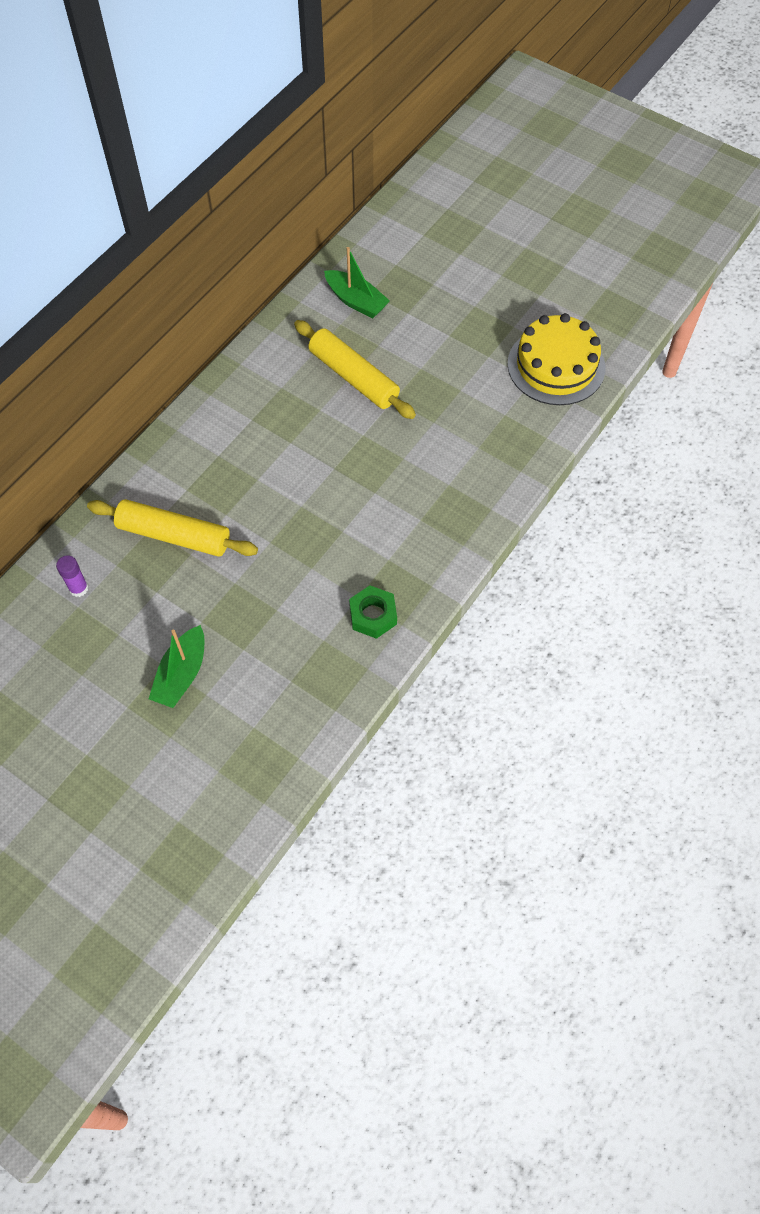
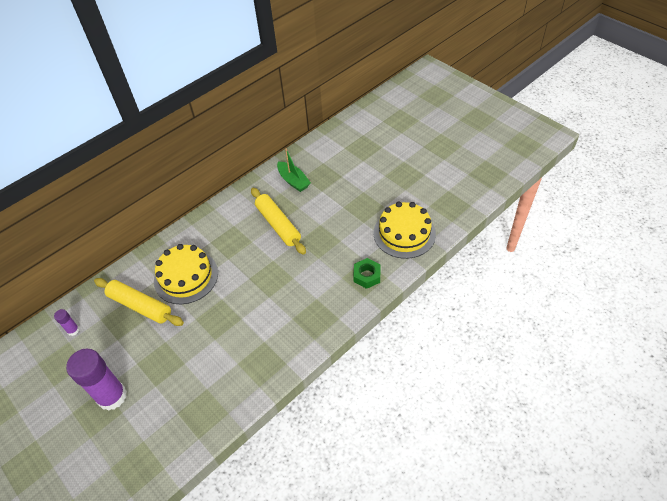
camera: 15 degrees right, 10 degrees down
green boat [149,625,204,708] -> purple glue stick [66,349,127,411]
green nut [349,585,397,639] -> green nut moved to [353,258,381,289]
none -> yellow cake [154,244,218,304]

